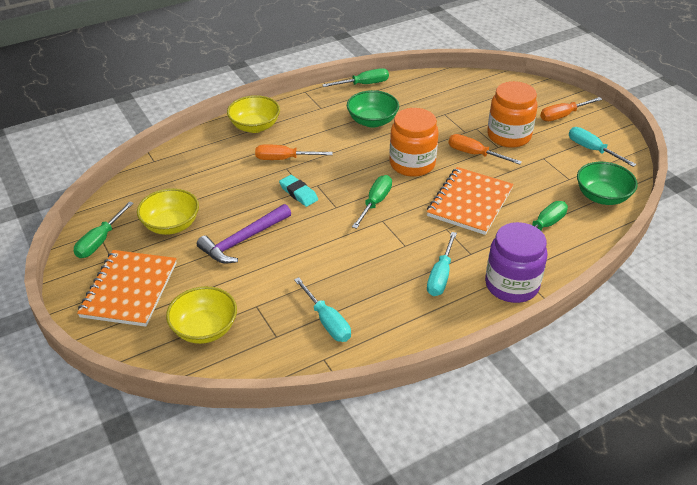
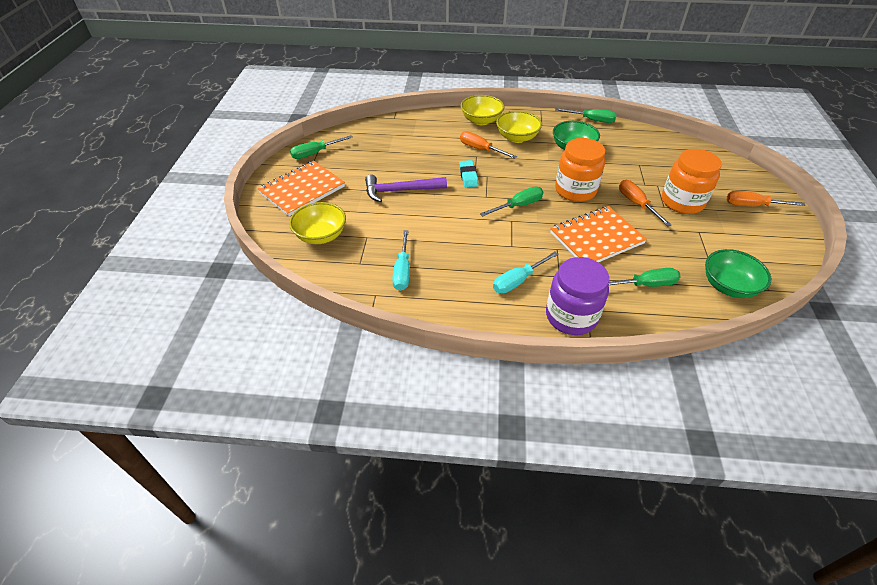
camera: 35 degrees right, 5 degrees up
yellow bowl [137,188,199,235] -> yellow bowl moved to [496,111,542,143]
turquoise screwdriver [569,127,637,167] -> none

